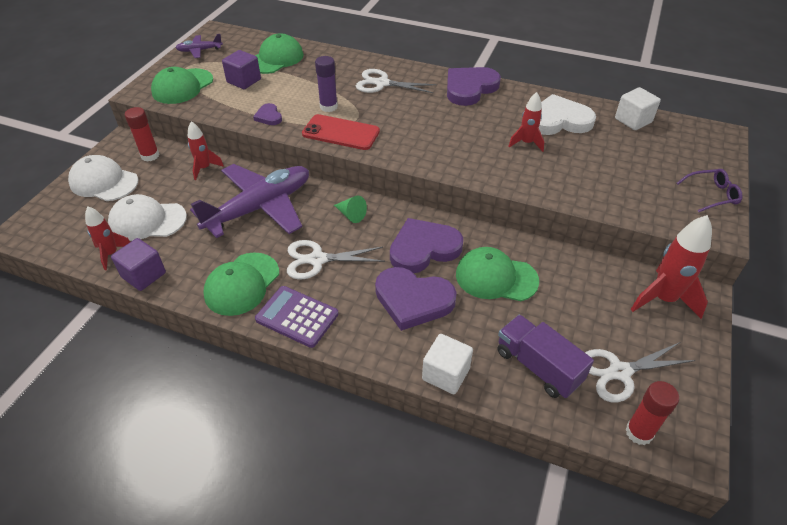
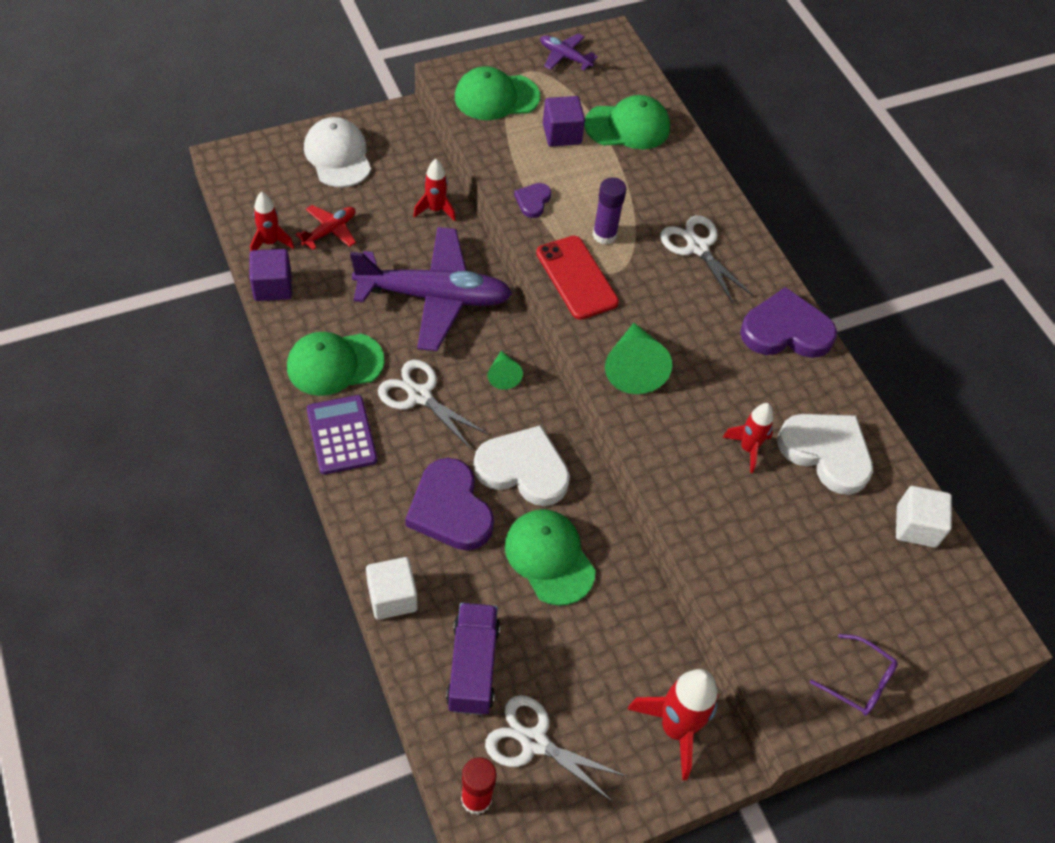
camera: 40 degrees right, 10 degrees up
white cap [108,194,187,241] -> red plane [295,205,356,250]
red glue stick [125,107,159,162] -> none
purple heart [390,218,463,273] -> white heart [473,425,570,506]
none -> green cone [605,323,672,394]

